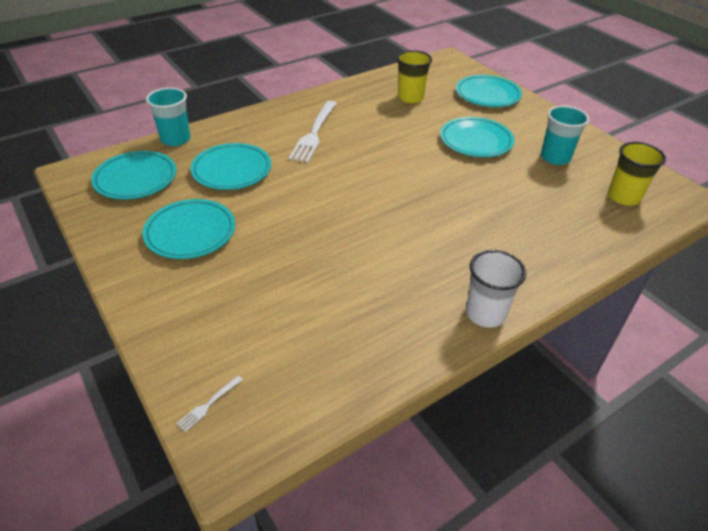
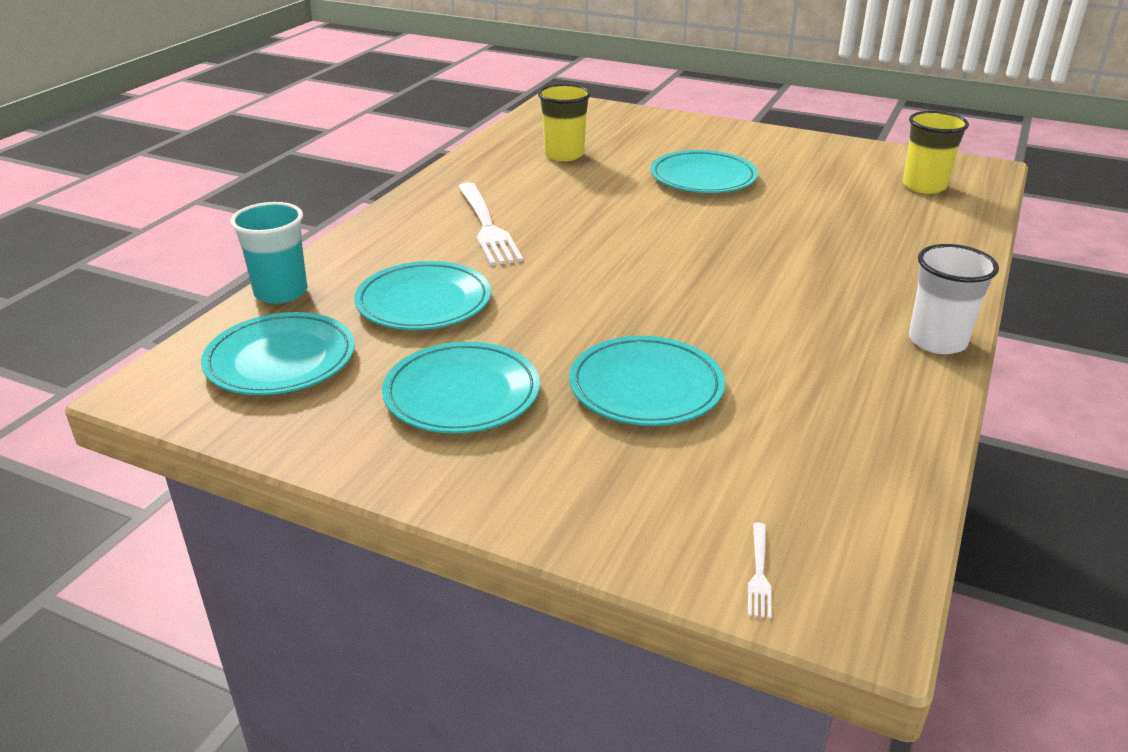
camera: 30 degrees left, 10 degrees down
turquoise plate [456,75,522,107] -> turquoise plate moved to [569,336,725,426]
turquoise cup [541,105,589,165] -> none

